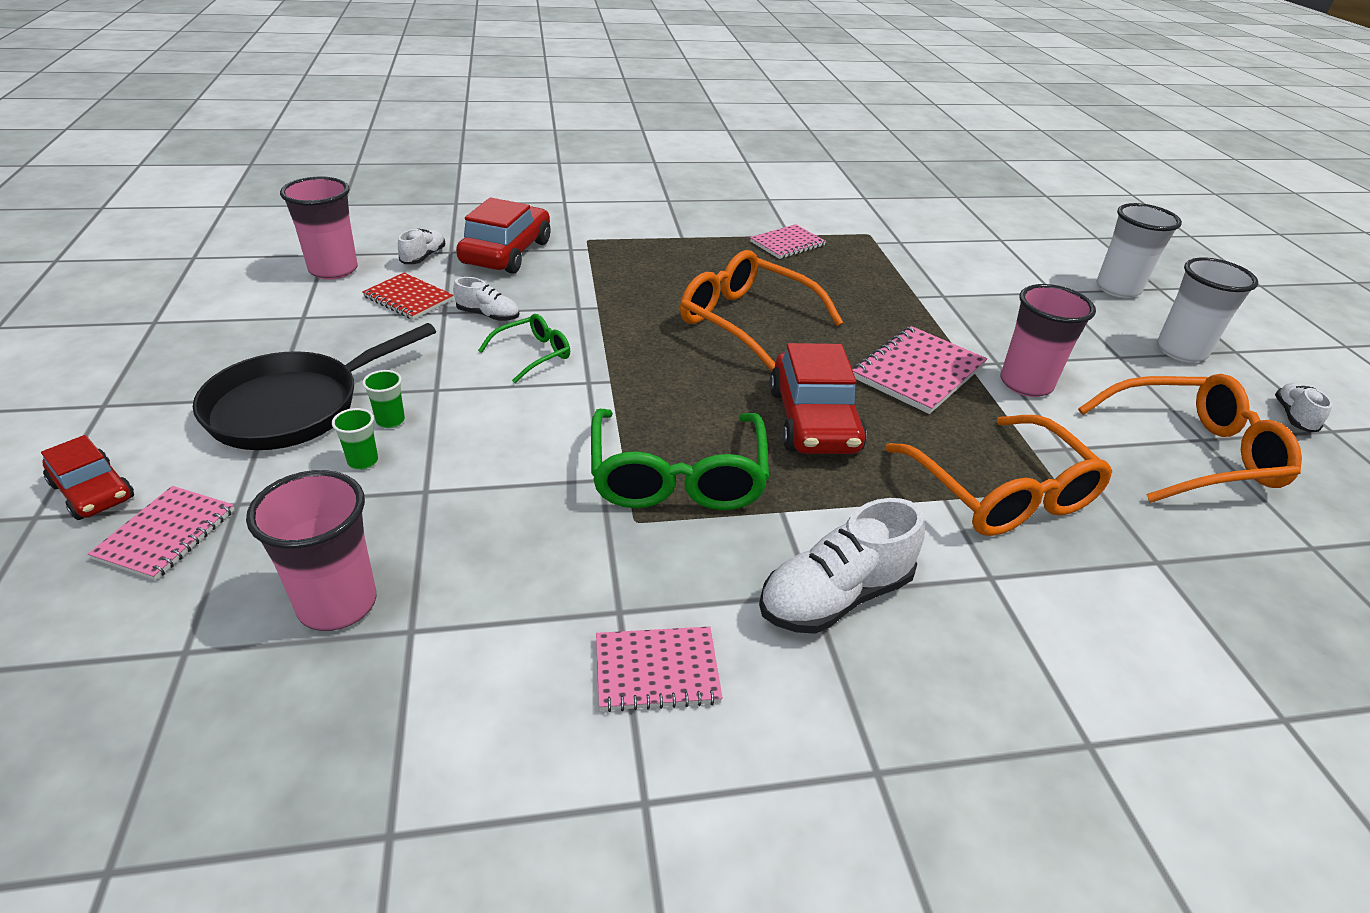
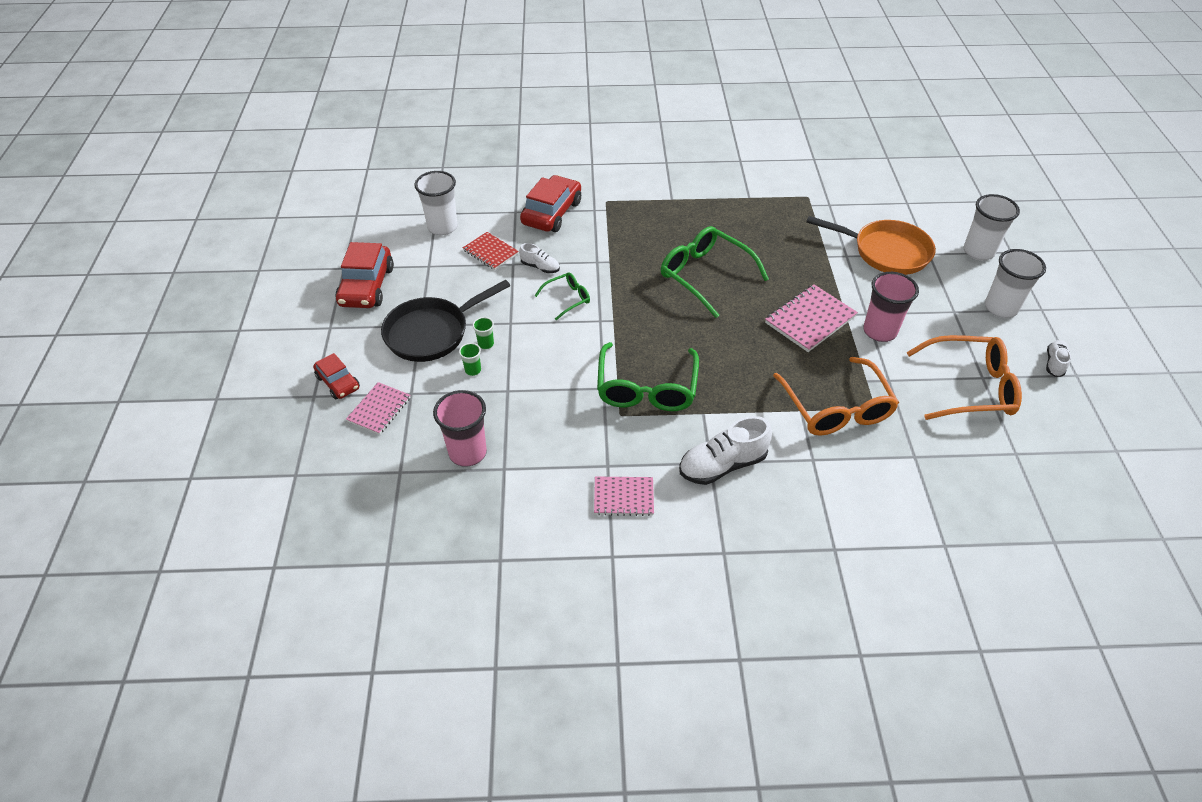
camera: 10 degrees right, 10 degrees up
pink cup [280,177,358,280] -> white cup [414,171,458,236]
white shoe [398,228,445,264] -> none
orange glasses [680,250,843,371] -> green glasses [661,226,769,318]
pink notebook [750,224,826,259] -> none
red car [769,343,867,454] -> red car moved to [335,242,394,308]
none -> orange pan [806,216,936,275]

